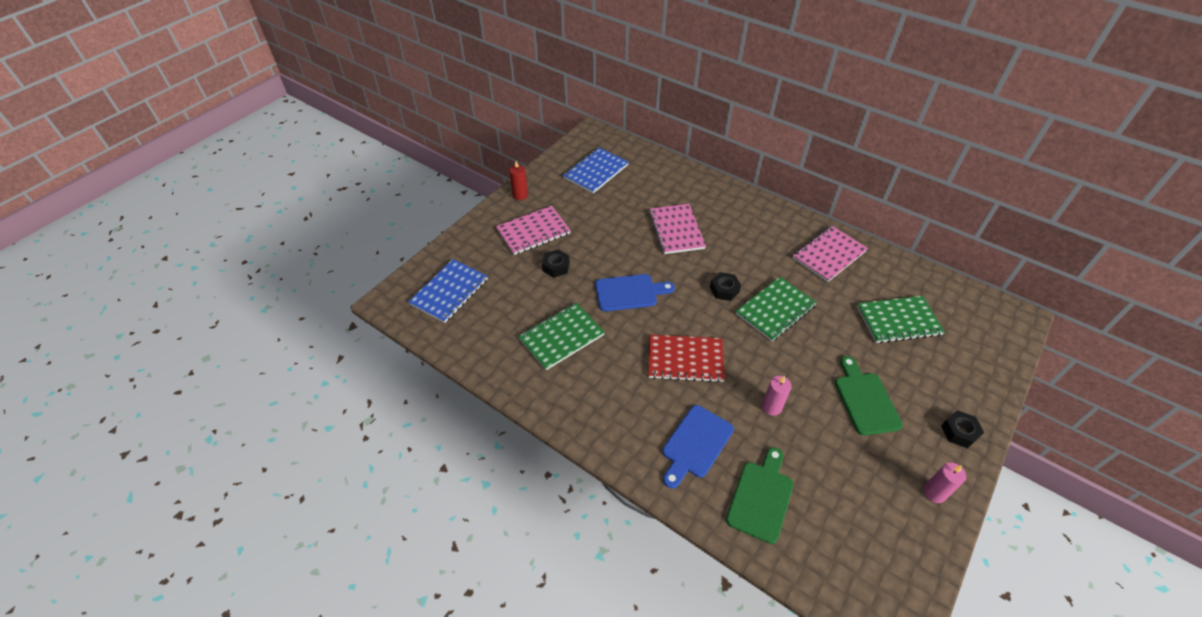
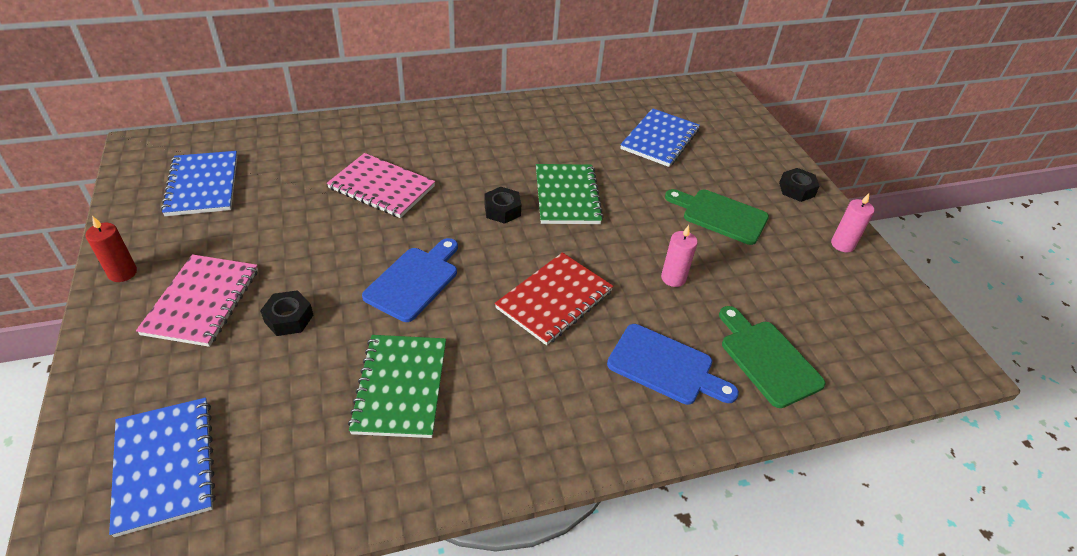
camera: 55 degrees left, 5 degrees down
blue cutting board [662,405,734,488] -> blue cutting board turned 45 degrees counterclockwise [607,324,739,405]
pink notebook [793,226,868,282] -> none
green notebook [857,296,945,343] -> blue notebook [620,108,700,167]

